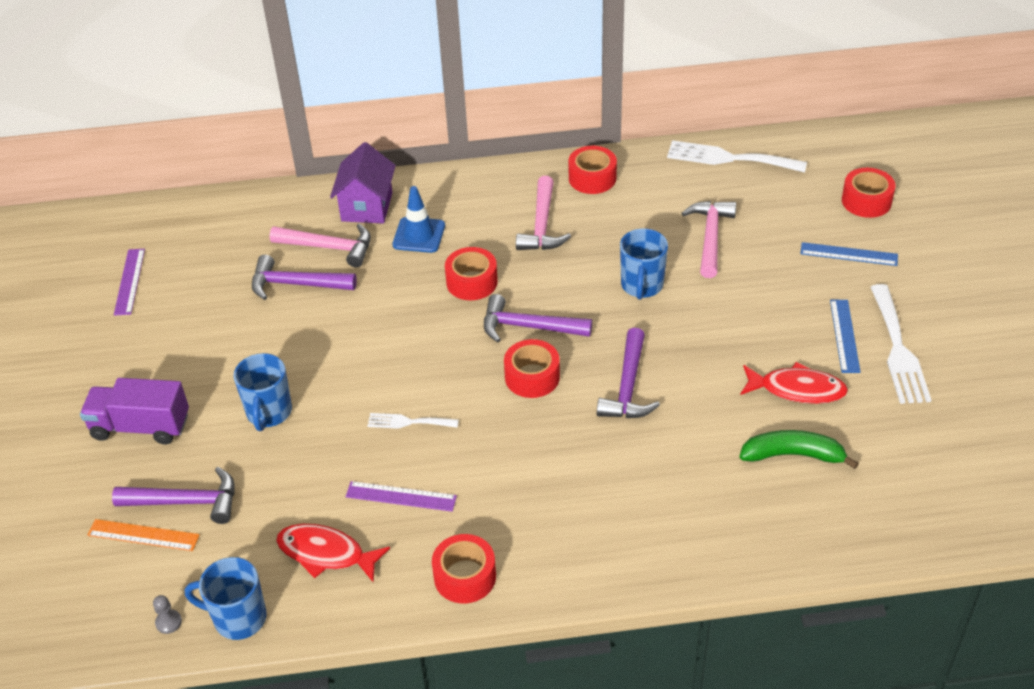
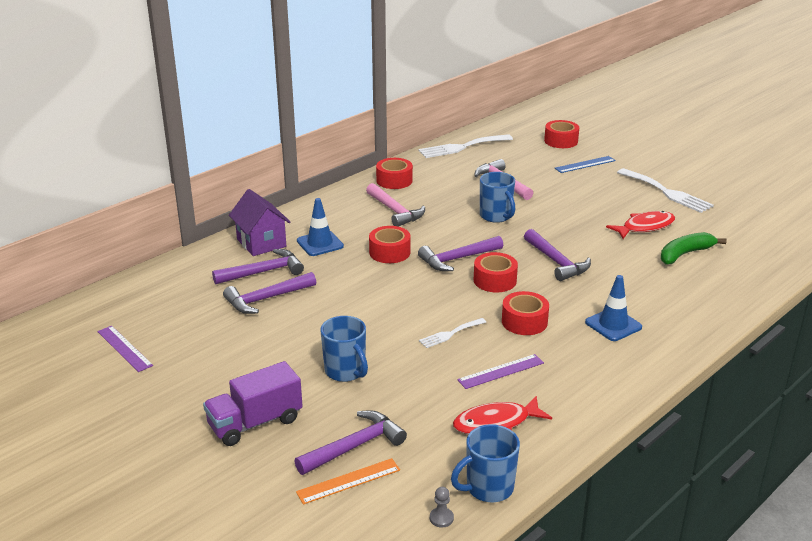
camera: 40 degrees left, 15 degrees down
pink hammer [269,223,371,267] -> purple hammer [212,249,304,284]
red tape [432,534,496,604] -> red tape moved to [502,291,549,335]
blue ruler [830,300,861,373] -> none
none -> blue traffic cone [585,275,642,341]

